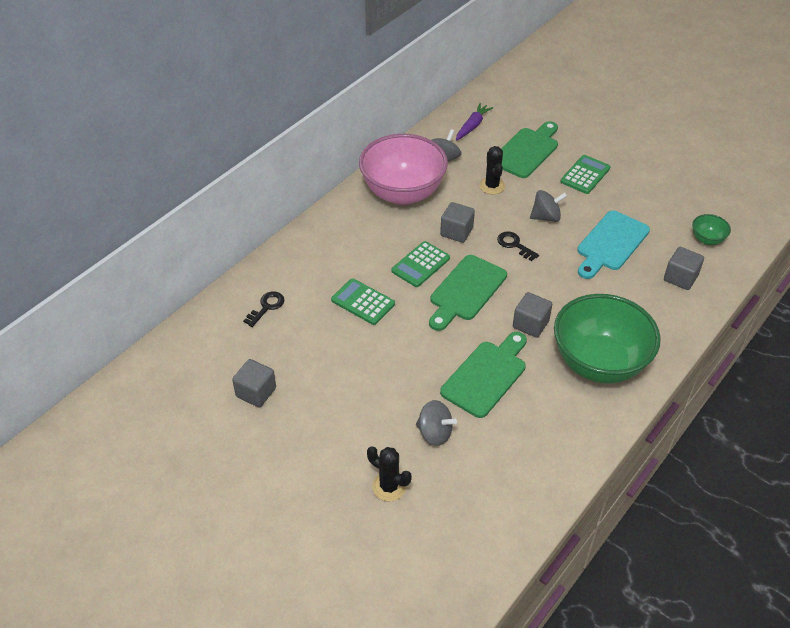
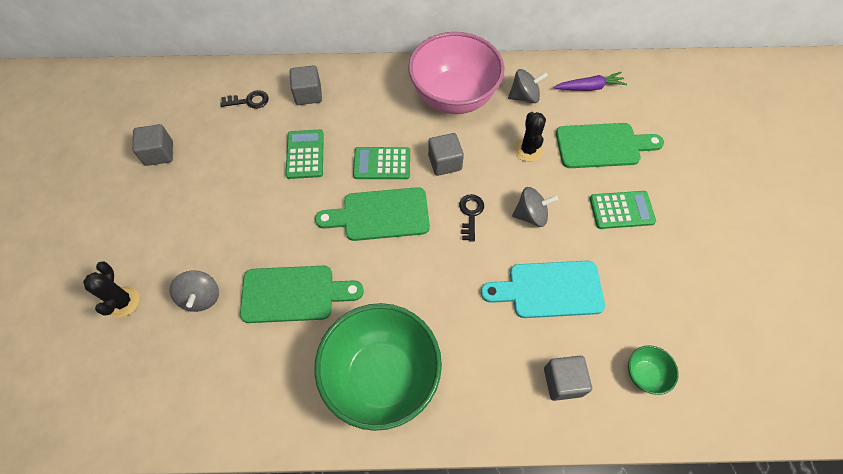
camera: 50 degrees right, 15 degrees up
black cactus [479,146,505,194] -> black cactus turned 45 degrees counterclockwise [514,112,546,162]
grey cube [513,292,552,338] -> grey cube moved to [289,65,322,105]
grey spinning top [530,190,567,222] -> grey spinning top turned 45 degrees counterclockwise [512,187,558,227]

